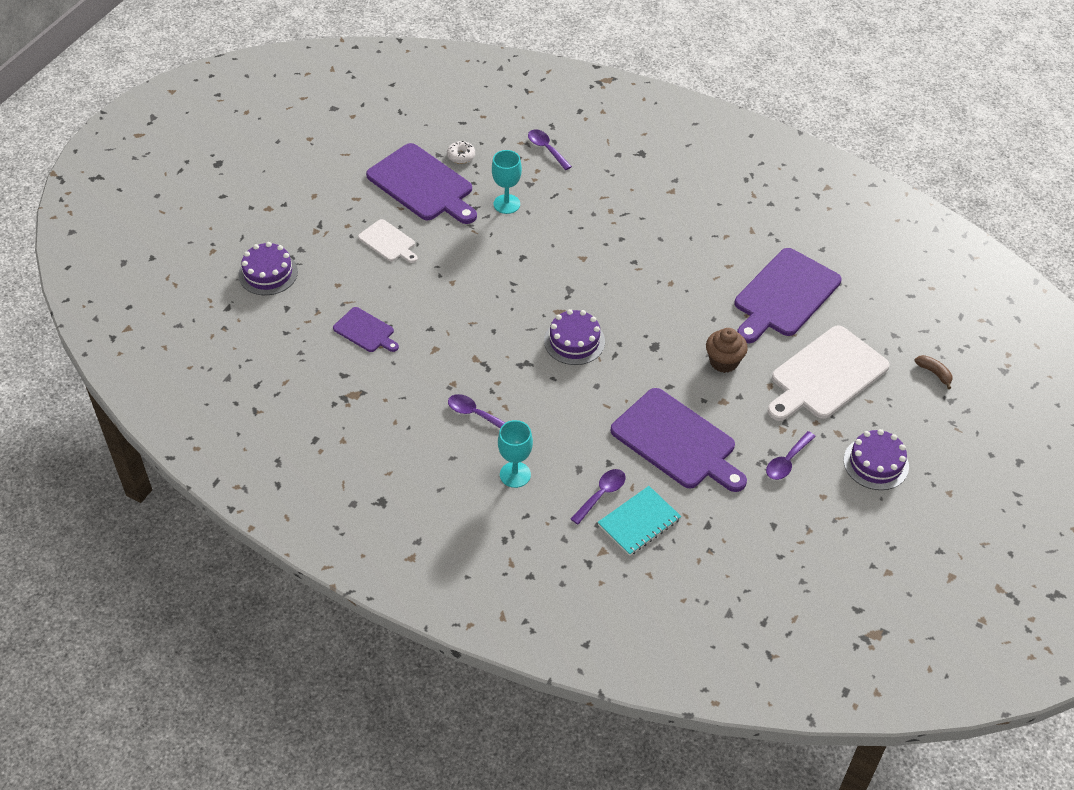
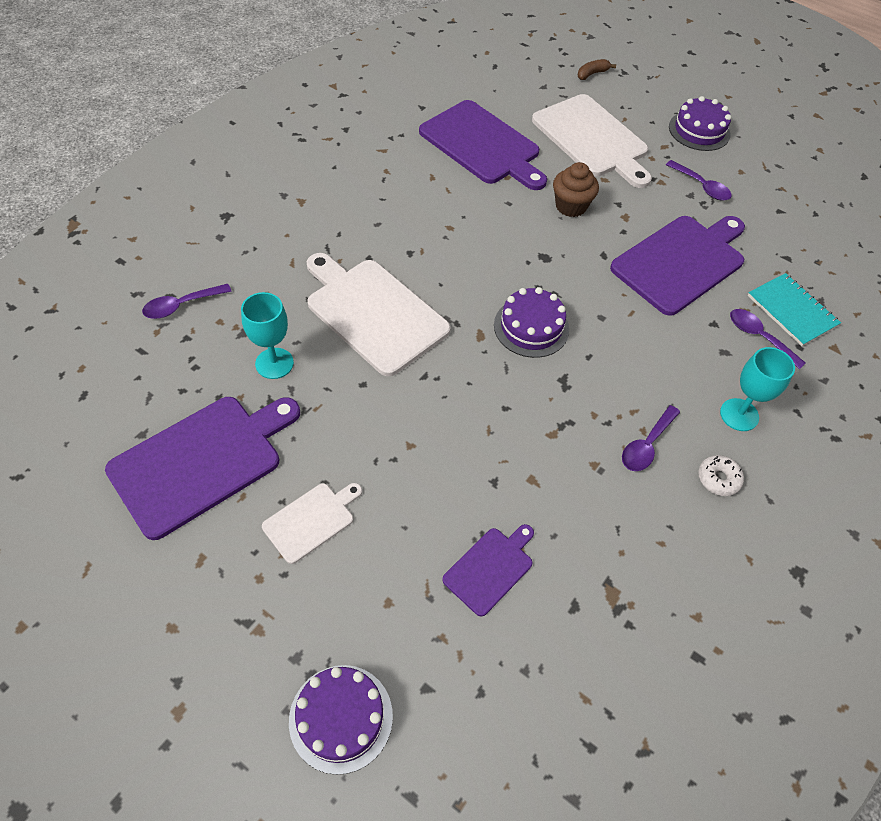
camera: 85 degrees left, 5 degrees up
white donut [447,141,475,164] -> white donut moved to [698,455,744,496]
none -> white cutting board [307,253,451,376]

